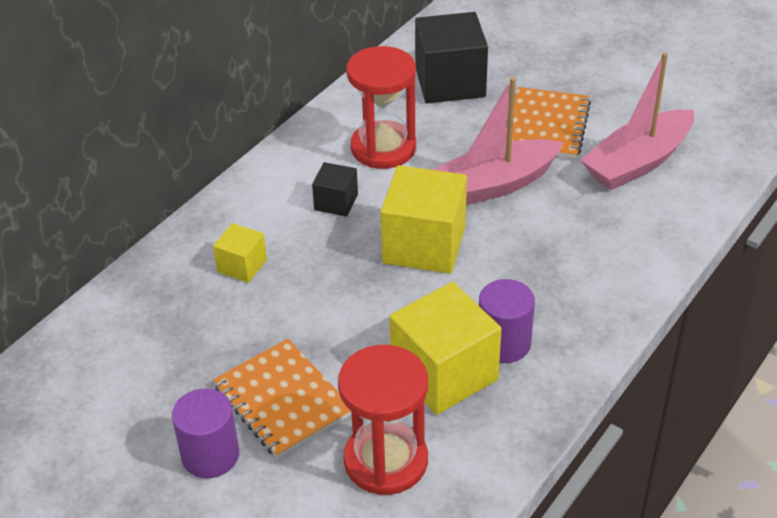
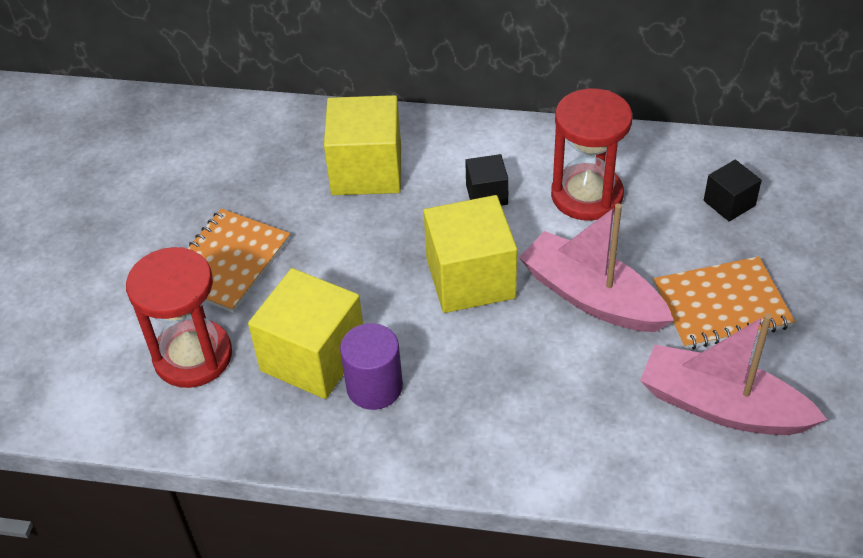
camera: 65 degrees right, 5 degrees up
purple cylinder [172,388,239,478] -> none
yellow cube [213,223,267,283] -> yellow cube [324,95,401,195], size x1.94
black cube [415,12,488,103] -> black cube [704,160,762,222], size x0.52

